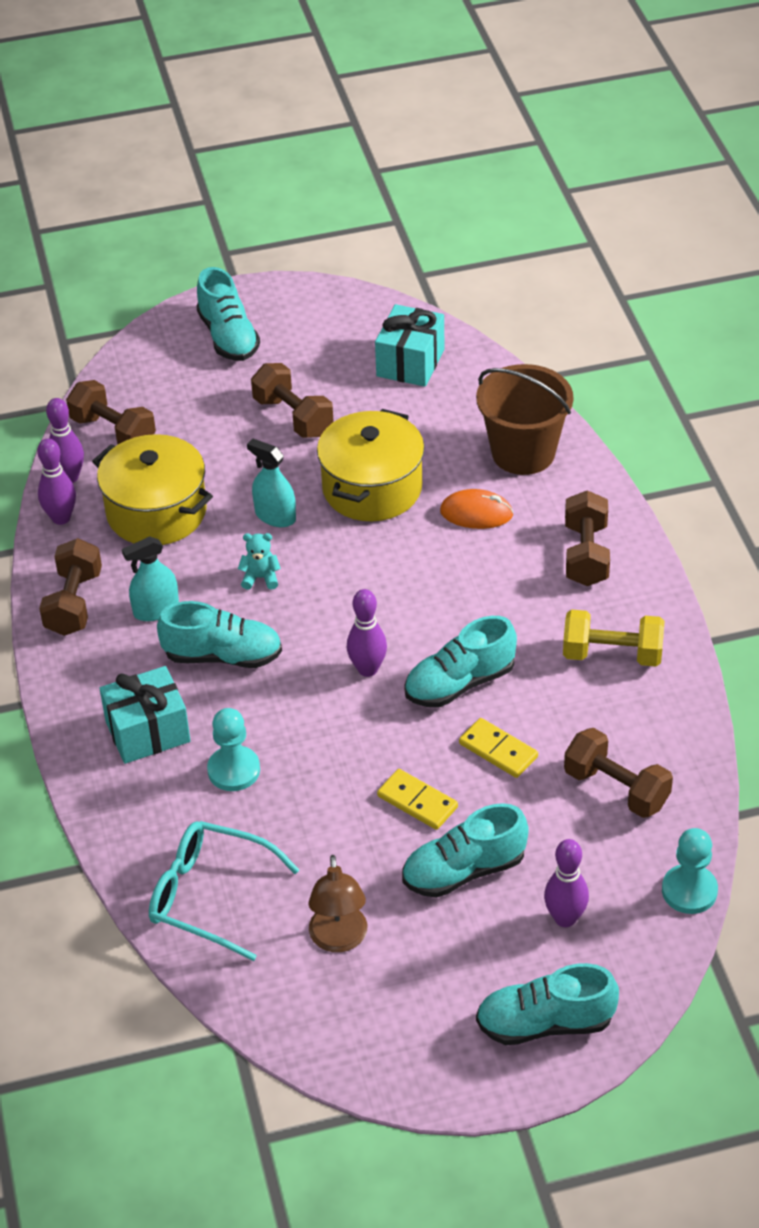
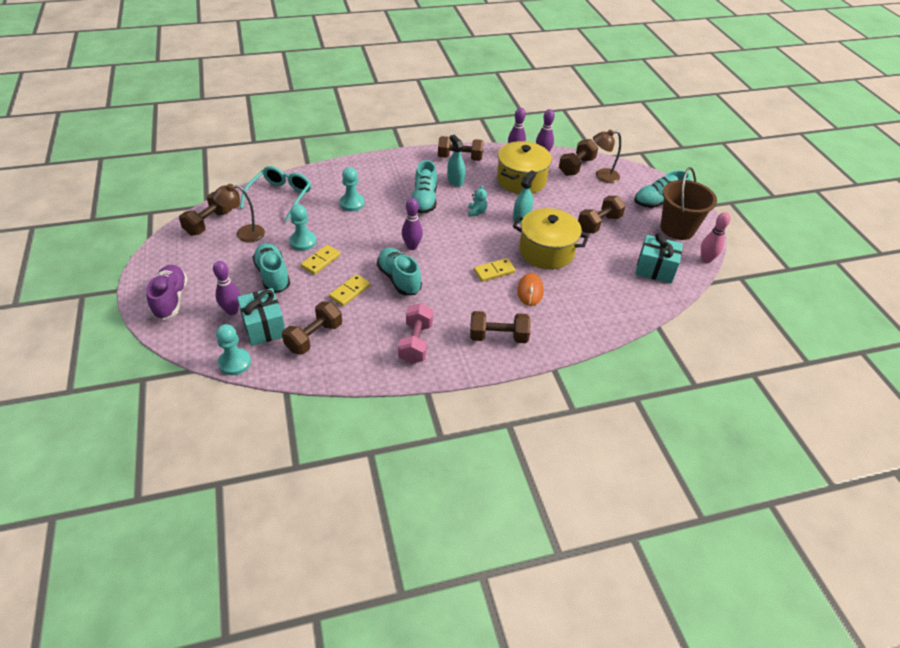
camera: 85 degrees right, 0 degrees up
turquoise gift [99,666,191,764] -> turquoise gift moved to [237,288,285,346]
brown bucket [476,364,574,475] -> brown bucket moved to [660,167,717,240]
turquoise shoe [476,963,619,1045] -> purple shoe [146,265,188,320]
yellow dumbbell [563,610,664,667] -> pink dumbbell [398,303,433,364]
none -> brown dumbbell [179,192,232,235]
none -> turquoise pawn [289,205,317,251]
none -> yellow domino [474,258,516,282]
none -> brown lamp [593,130,621,183]
none -> pink bowling pin [701,212,730,263]

